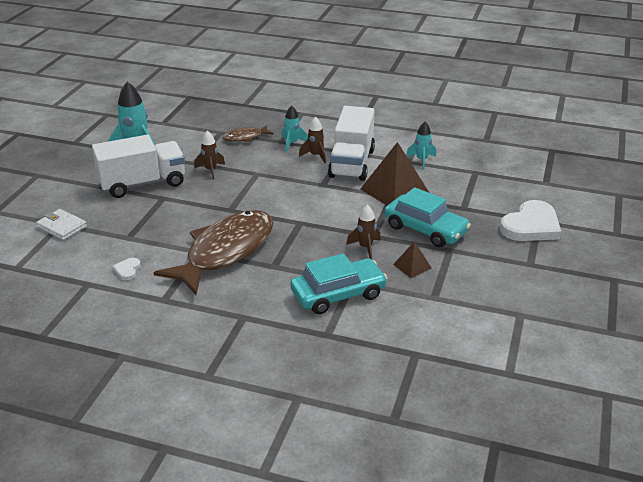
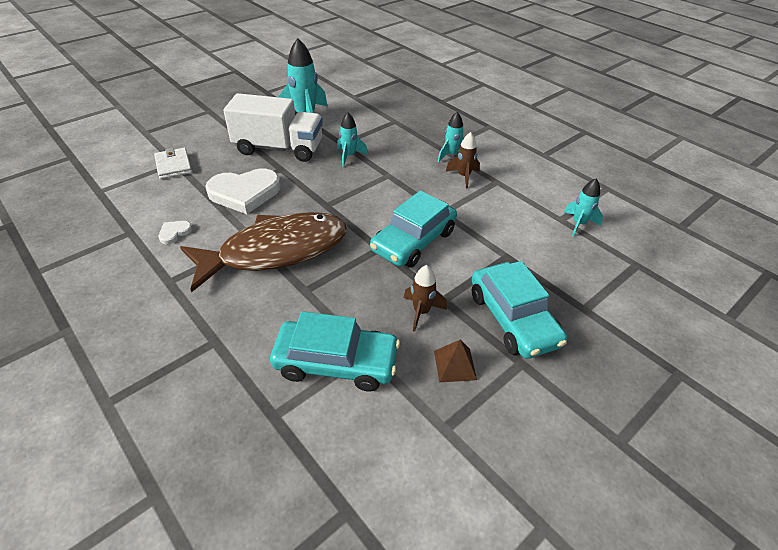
camera: 30 degrees right, 10 degrees up
brown rocket [194,131,225,180] -> turquoise rocket [337,112,368,167]
brown fish [222,125,274,142] -> none
white truck [328,106,375,181] -> none
brown pyramid [361,142,429,205] -> none
white heart [500,200,561,241] -> white heart moved to [205,169,281,214]
none -> turquoise car [370,191,457,268]

